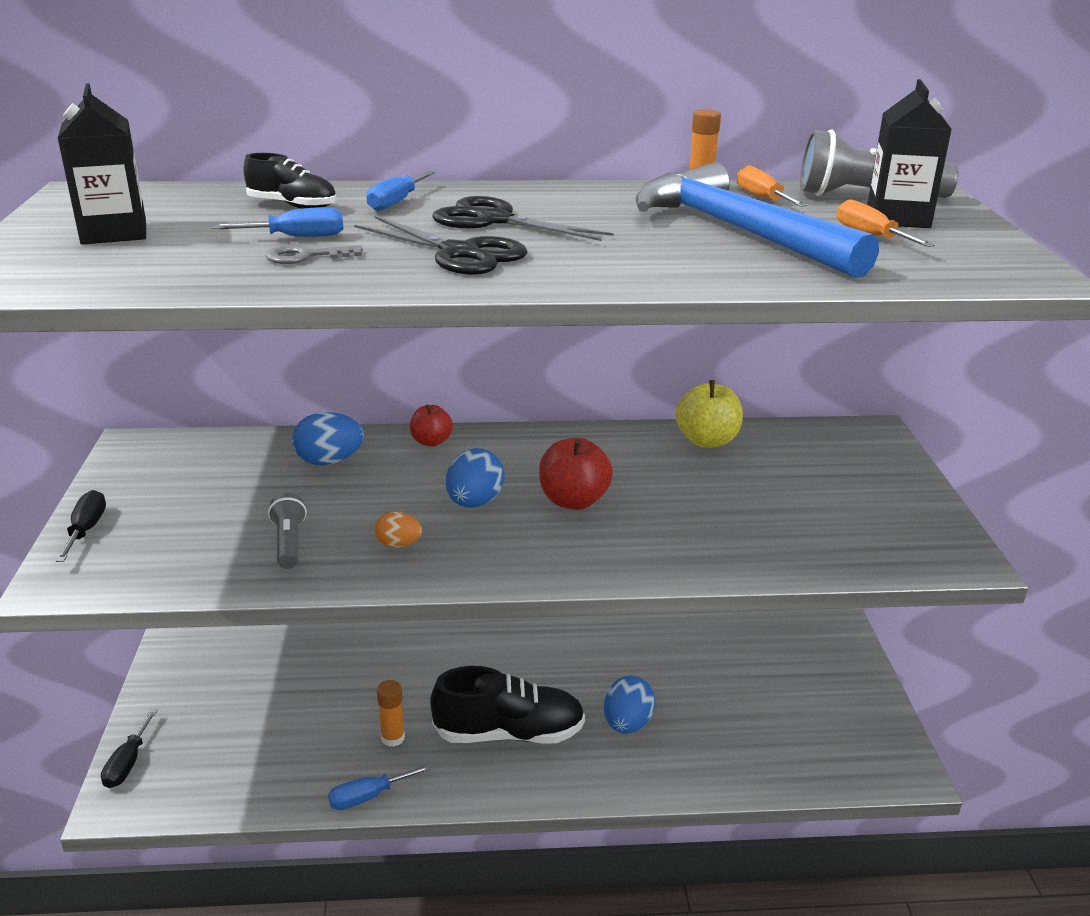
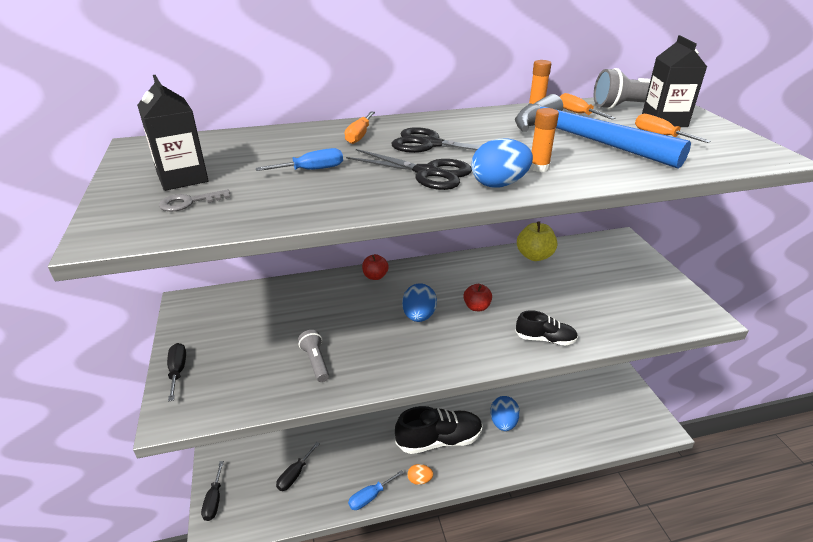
camera: 10 degrees left, 5 degrees up
black shoe [244,153,336,209] -> black shoe moved to [516,310,578,346]
grey key [266,245,363,264] -> grey key moved to [159,189,230,211]
blue egg [292,412,364,465] -> blue egg moved to [471,138,533,187]
blue screwdriver [366,171,435,211] -> orange screwdriver [345,112,375,144]
orange egg [374,512,422,548] -> orange egg moved to [407,464,433,485]
orange glue stick [377,680,405,747] -> orange glue stick moved to [530,108,559,172]
red apple [539,438,613,510] -> red apple [463,284,492,311], size x0.64
none -> black screwdriver [276,442,320,491]

